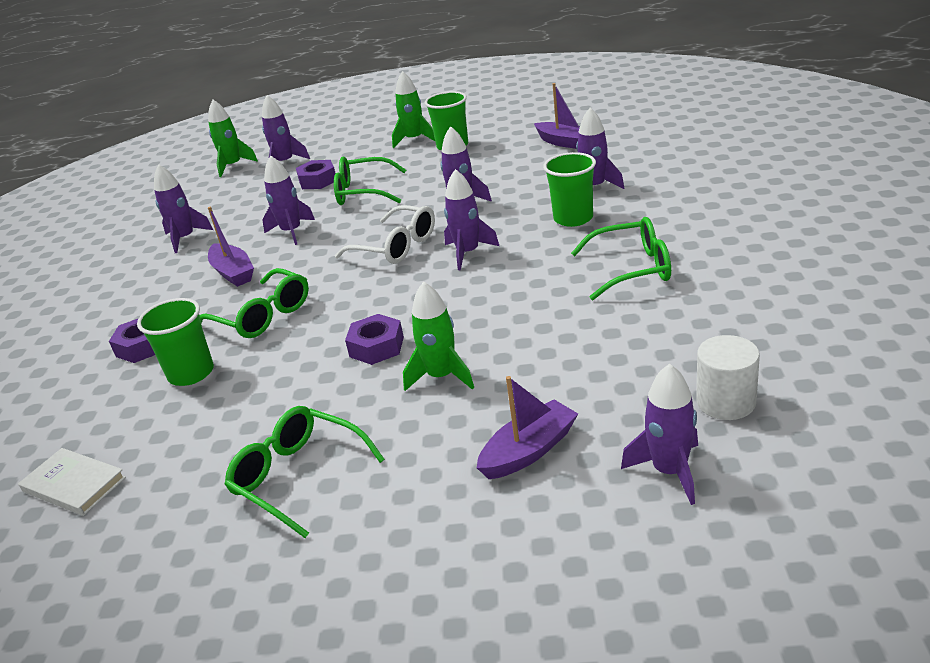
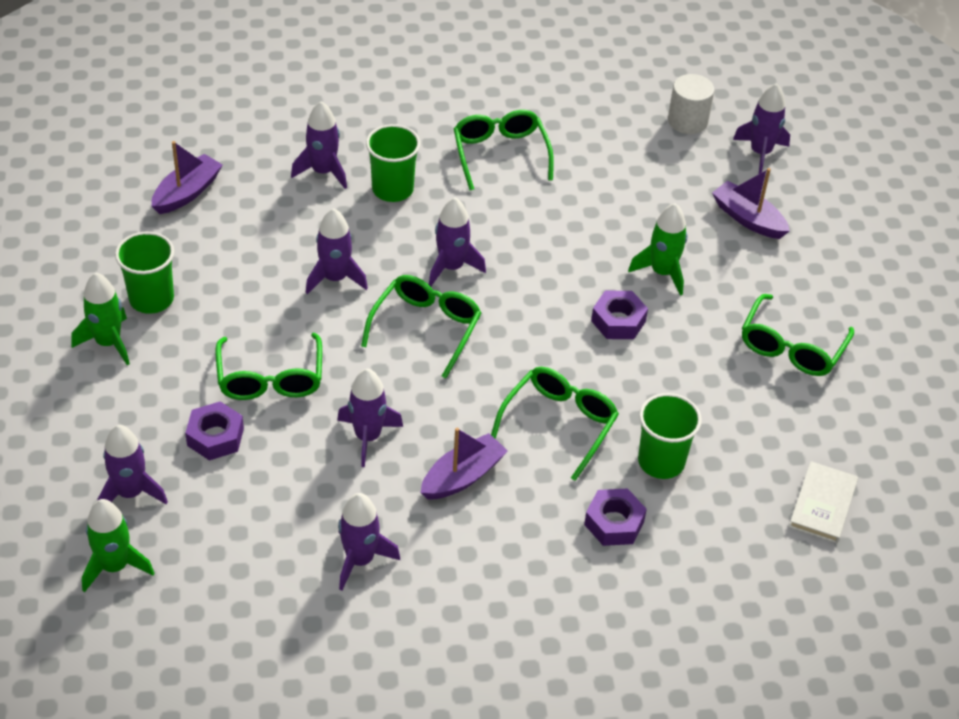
camera: 105 degrees left, 15 degrees up
white glasses [335,205,435,264] -> green glasses [361,275,482,378]

